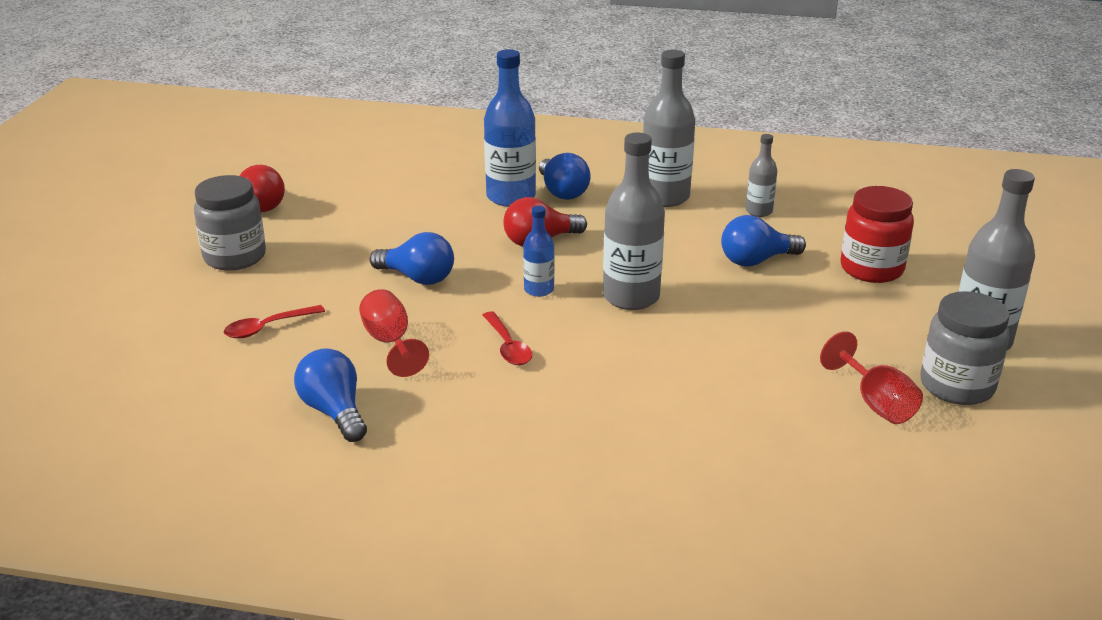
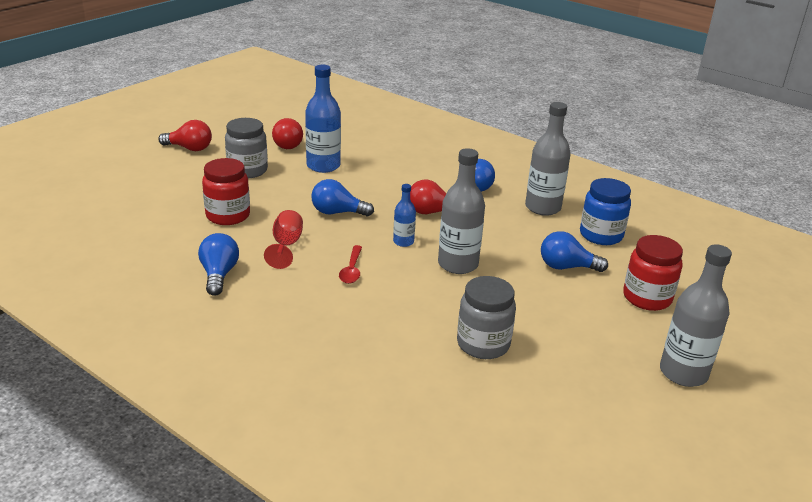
camera: 25 degrees right, 0 degrees up
red spoon [224,305,325,338] -> red jar [202,158,250,225]
blue light bulb [370,232,454,285] -> blue light bulb turned 135 degrees clockwise [311,179,374,216]
blue bottle [484,49,536,207] -> blue bottle moved to [305,65,341,173]
grey bottle [746,134,777,217] -> blue jar [580,178,631,245]
red goblet [820,331,923,424] -> none
grey jar [920,291,1010,405] -> grey jar moved to [457,276,516,359]
none -> red light bulb [158,120,212,151]

